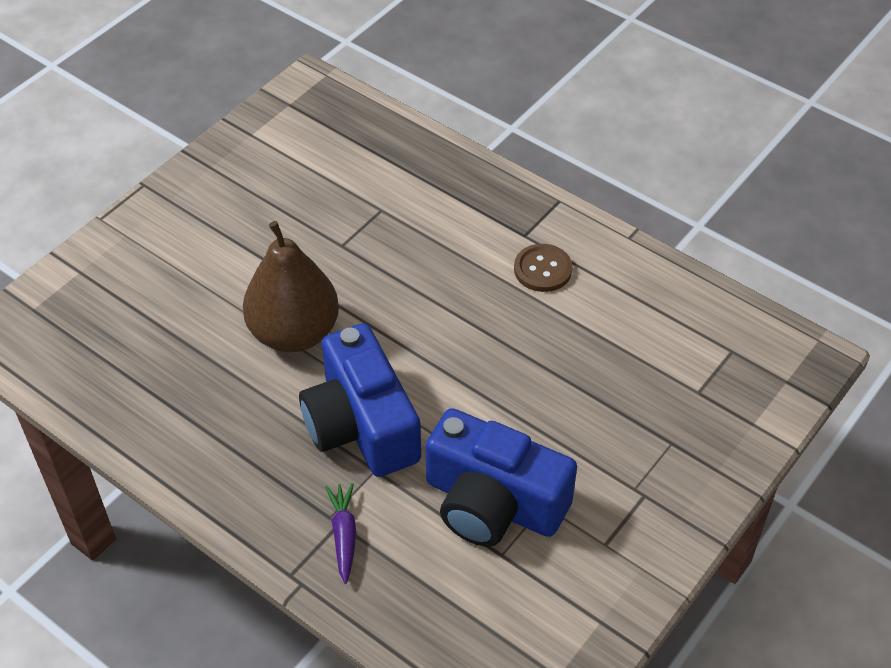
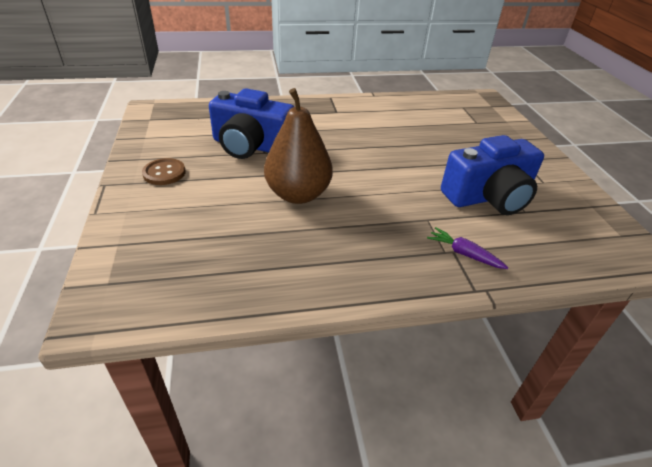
camera: 50 degrees left, 10 degrees down
blue camera [299,323,421,477] -> blue camera moved to [209,88,294,159]
brown button [514,244,573,292] -> brown button moved to [142,158,186,185]

